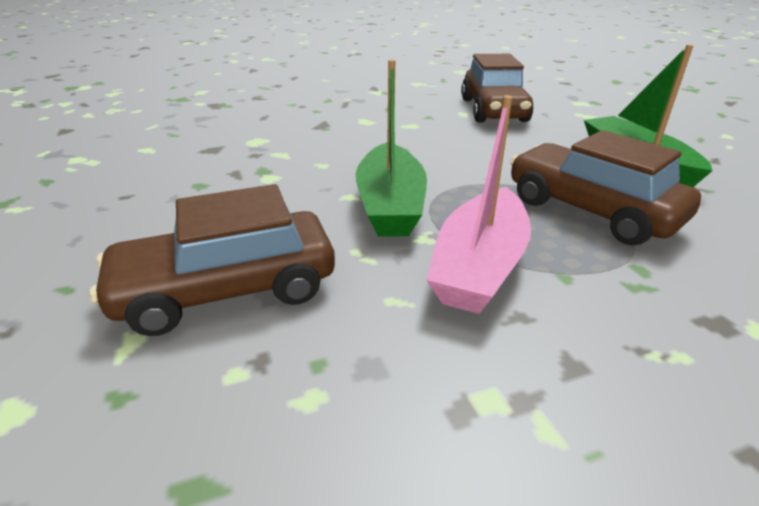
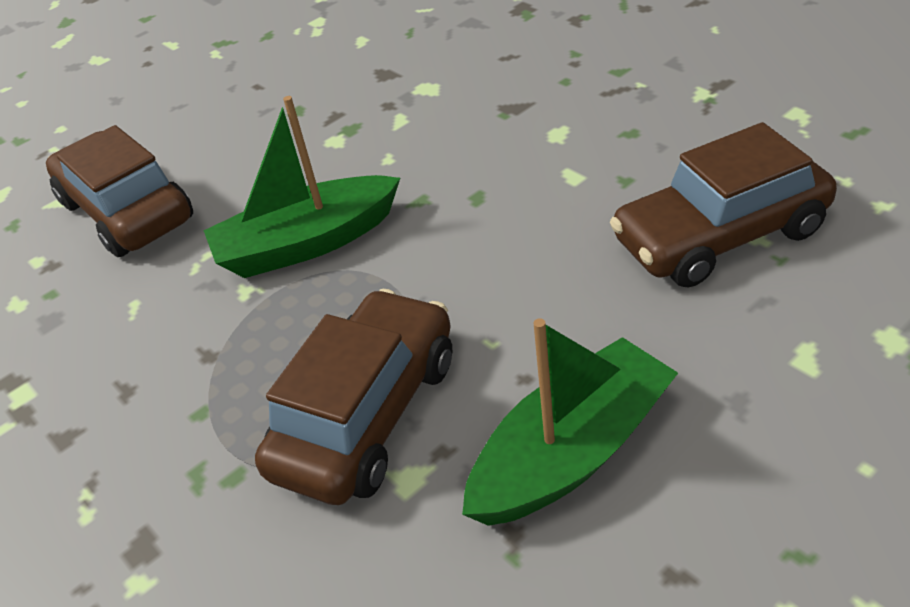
camera: 75 degrees right, 10 degrees up
pink boat [426,95,531,314] -> none

